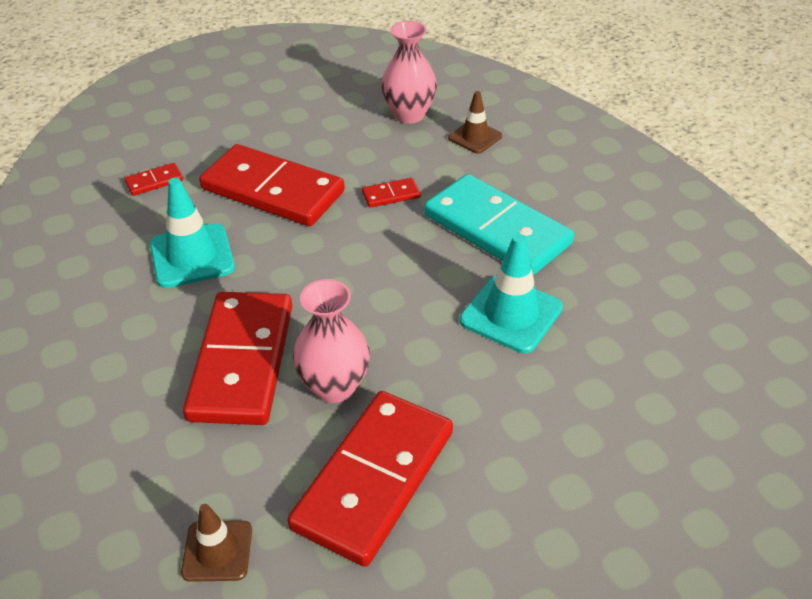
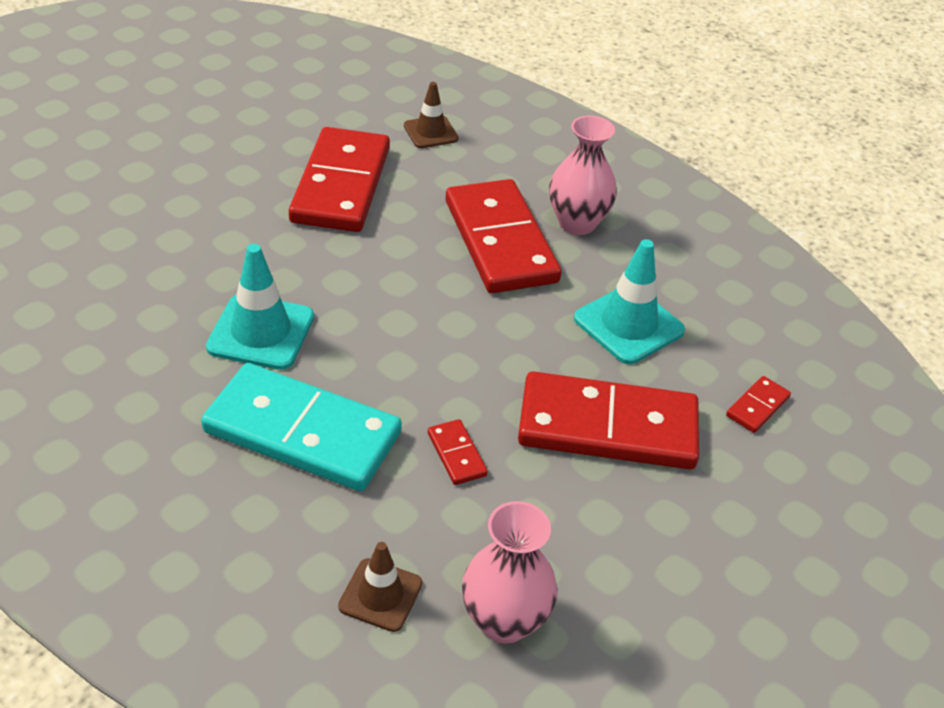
camera: 155 degrees right, 0 degrees up
pink vase [293,279,370,403] -> pink vase moved to [549,116,617,235]
red domino [362,178,420,208] -> red domino turned 75 degrees counterclockwise [428,419,488,485]

